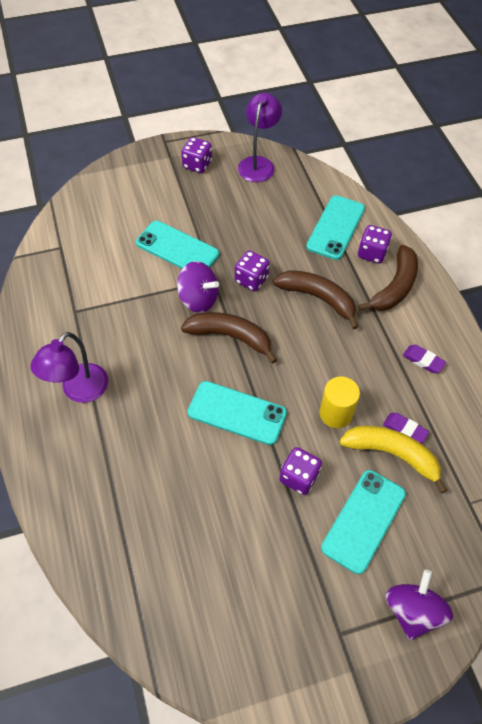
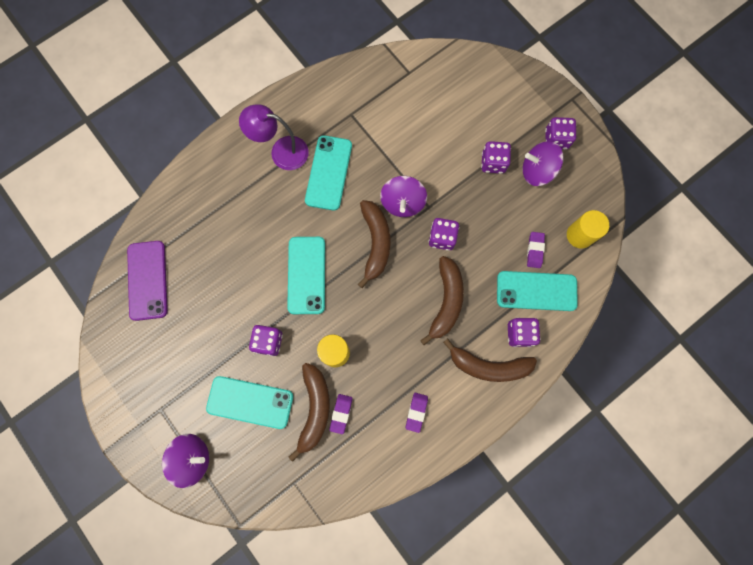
camera: 70 degrees right, 20 degrees up
turquoise phone [136,221,219,269] -> turquoise phone moved to [305,135,352,211]
purple lamp [238,93,282,182] -> none
yellow banana [340,426,447,494] -> brown banana [289,363,330,462]
none -> purple phone [127,241,168,321]
none -> purple dice [481,141,511,174]
none -> purple spinning top [522,141,564,186]
none -> purple eraser [527,232,545,268]
none -> yellow cylinder [567,210,609,249]

